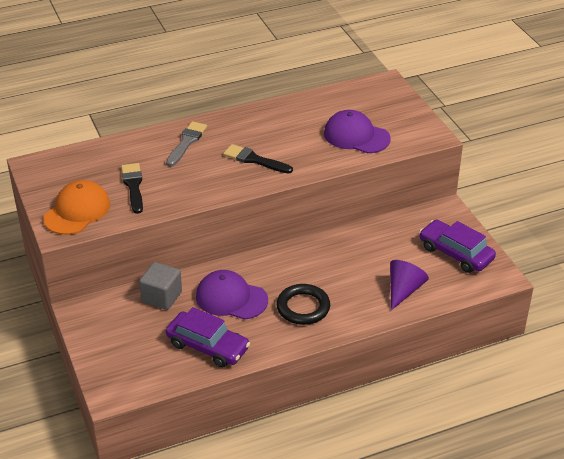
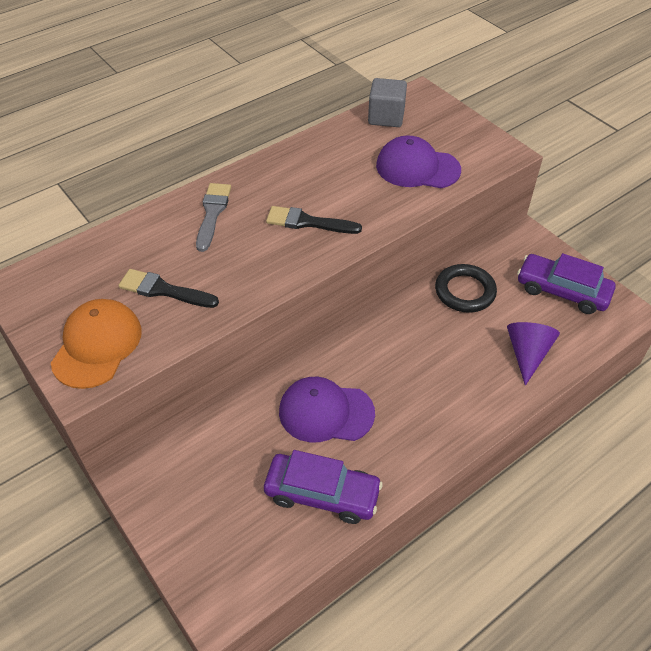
camera: 15 degrees left, 10 degrees up
black brush [121,163,143,214] -> black brush turned 45 degrees counterclockwise [118,269,219,308]
grey cube [139,262,182,310] -> grey cube moved to [368,78,407,127]
black ring [277,284,330,325] -> black ring moved to [435,264,497,313]

